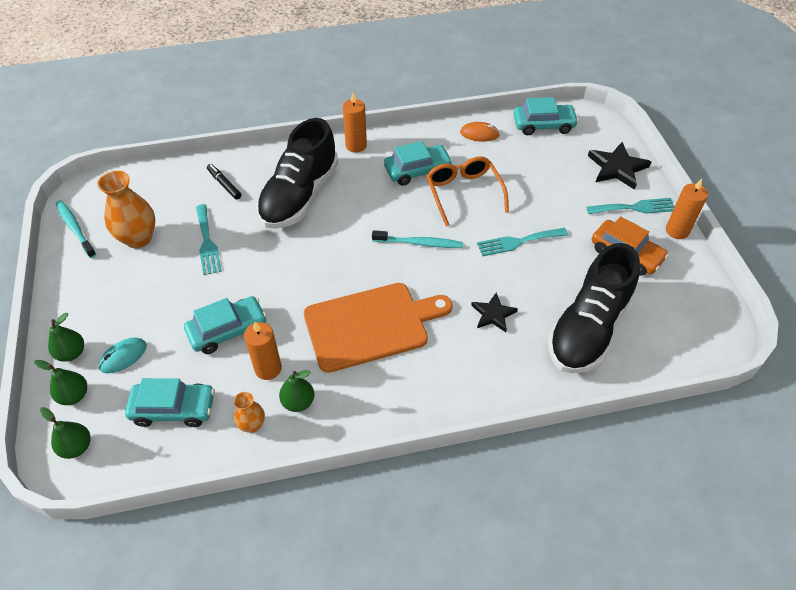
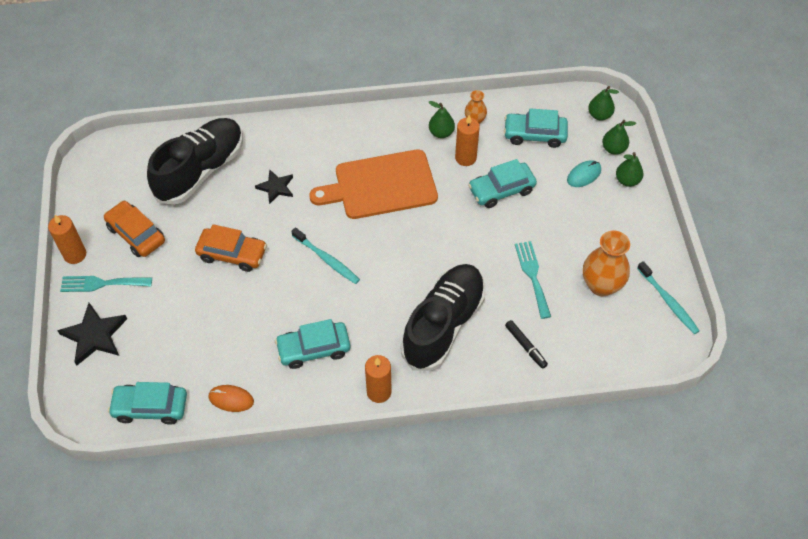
camera: 175 degrees left, 5 degrees up
turquoise toothbrush [372,230,463,248] -> turquoise toothbrush turned 150 degrees counterclockwise [291,227,360,284]
orange glasses [426,156,509,227] -> none
turquoise fork [477,228,568,257] -> orange car [195,224,267,272]

